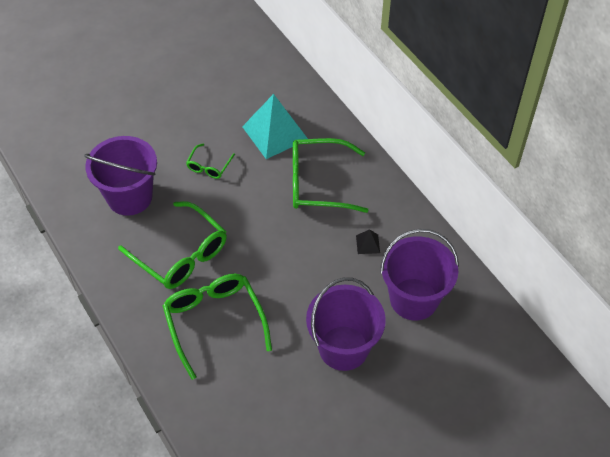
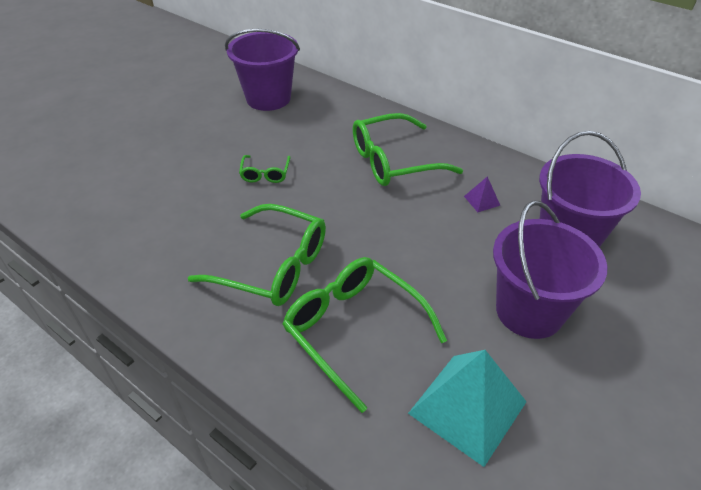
camera: 20 degrees left, 10 degrees down
purple bucket [84,136,157,216] -> purple bucket moved to [225,29,300,111]
turquoise pyramid [242,94,308,159] -> turquoise pyramid moved to [408,350,527,467]
black pyramid [356,229,380,254] -> purple pyramid [464,176,500,212]

